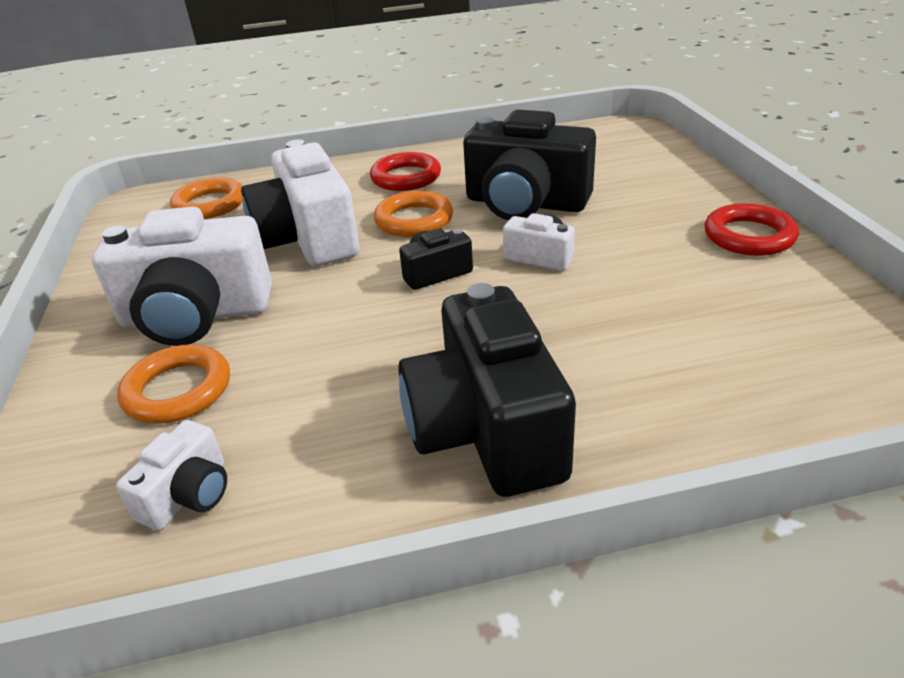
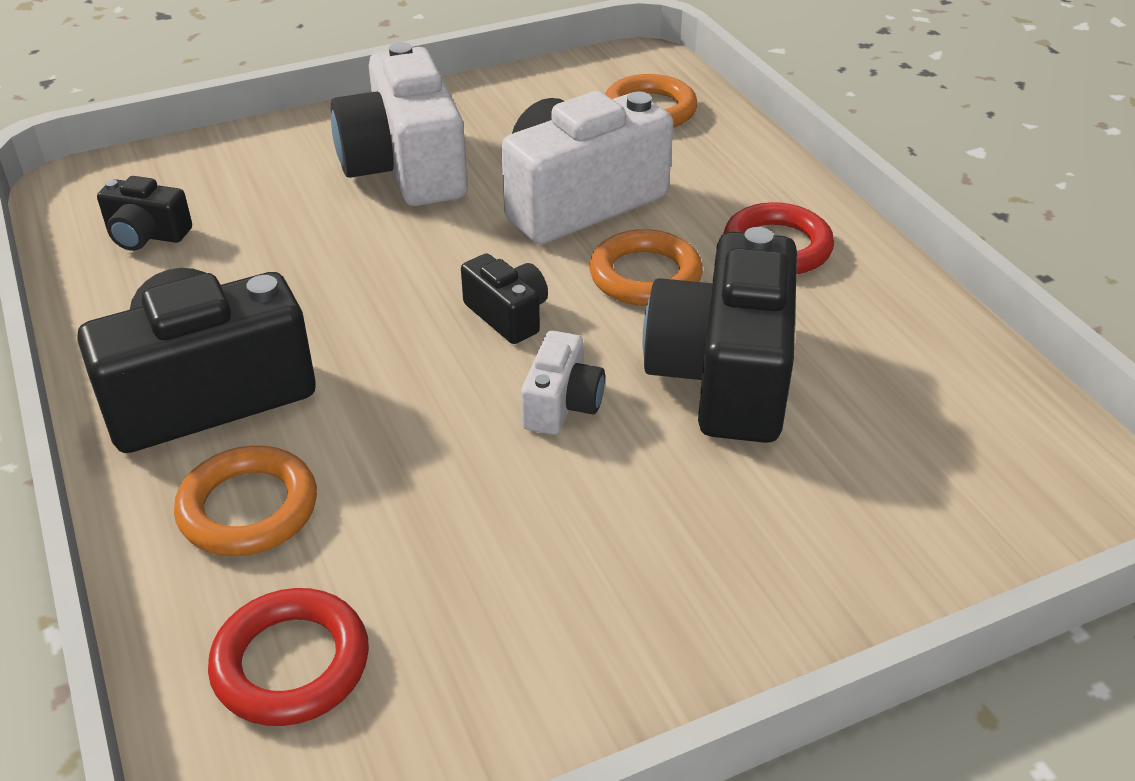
camera: 75 degrees right, 5 degrees up
white camera [116,420,227,531] -> black camera [97,176,192,251]
orange ring [117,344,230,423] -> orange ring moved to [174,446,317,556]
red ring [705,203,799,256] -> red ring moved to [208,588,369,726]

